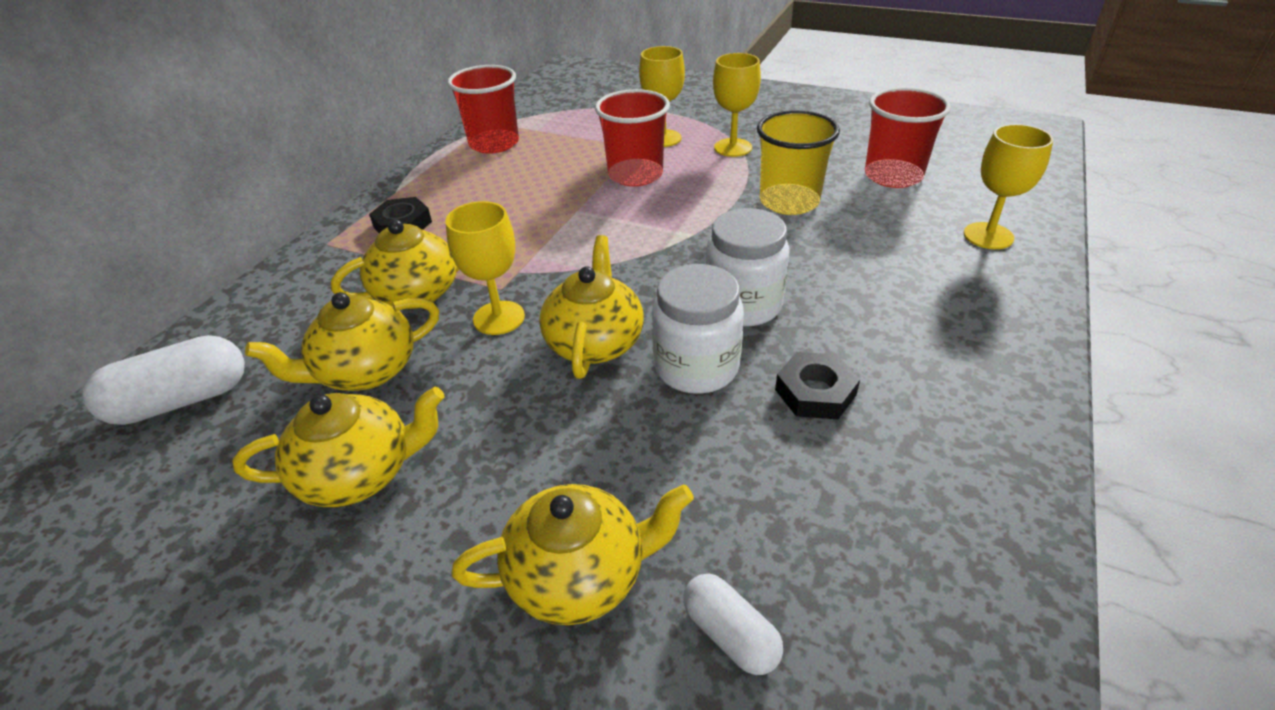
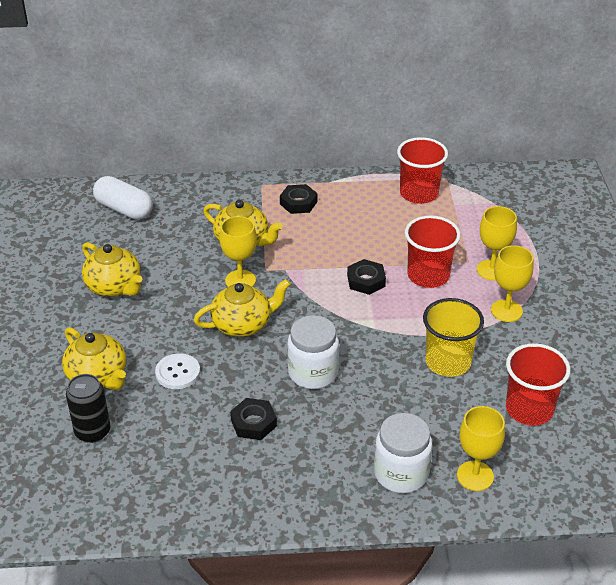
camera: 60 degrees right, 0 degrees up
yellow teapot [245,292,439,391] -> none
white jar [652,264,744,394] -> white jar moved to [374,413,432,493]
white capsule [683,574,783,675] -> black can [66,374,111,443]
none -> white button [155,353,200,389]
none -> black nut [347,259,386,295]

